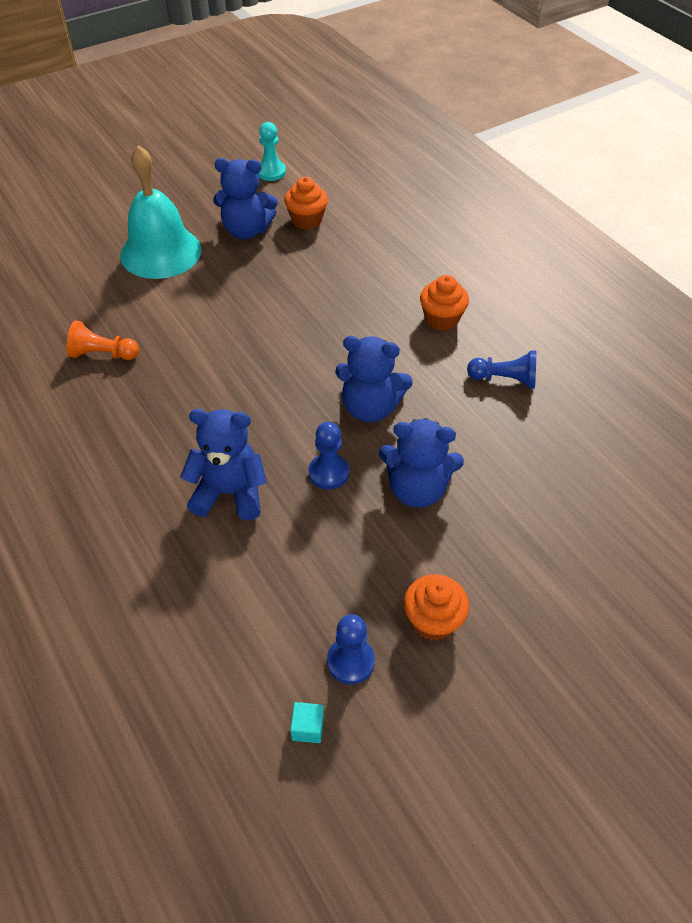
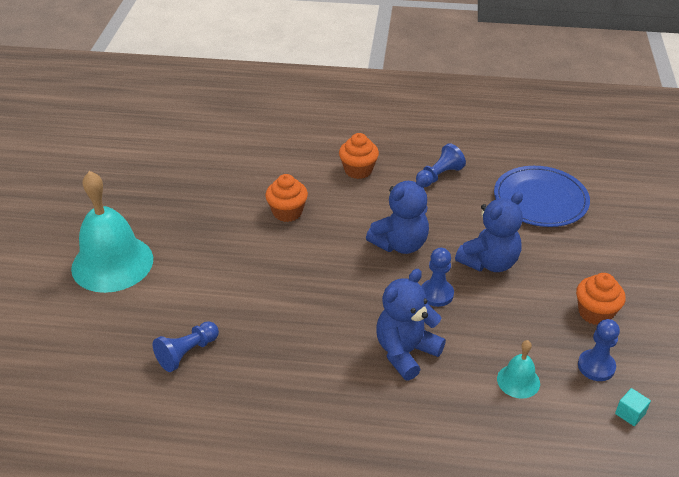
camera: 50 degrees left, 10 degrees down
orange pawn [67,320,139,360] -> blue pawn [153,321,219,372]
blue teddy bear [213,158,278,240] -> none
turquoise pawn [258,122,286,181] -> none
orange cupcake [284,177,328,230] -> orange cupcake moved to [265,174,308,222]
none -> blue plate [494,166,590,227]
none -> turquoise bell [497,340,540,399]

